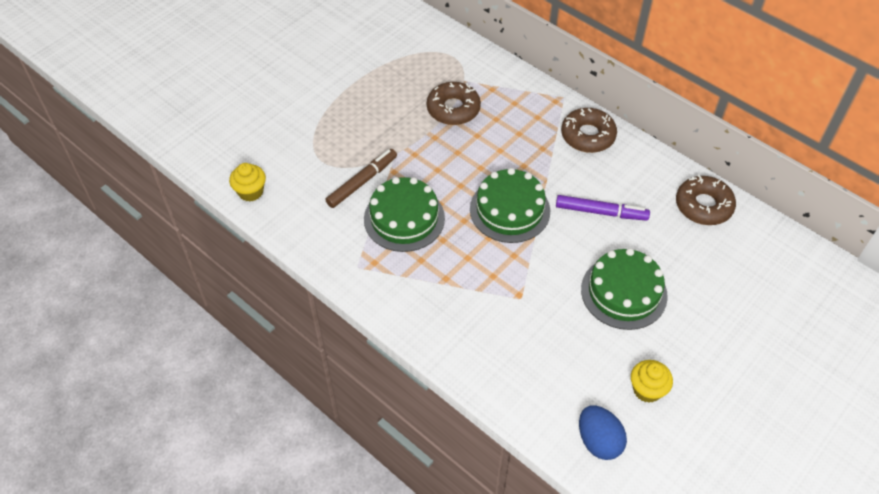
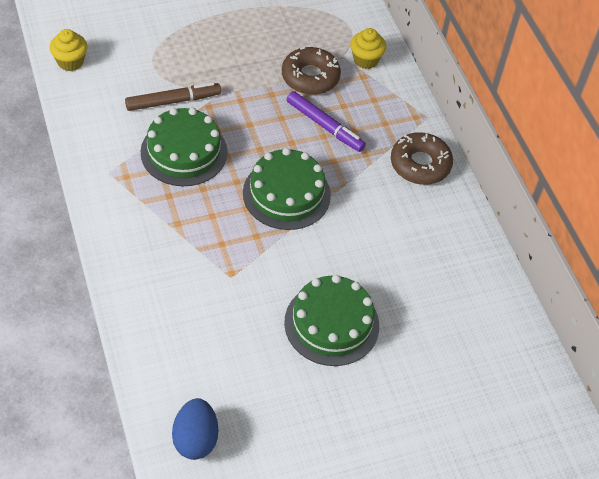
camera: 25 degrees right, 0 degrees up
purple marker [556,195,650,221] -> purple marker moved to [287,91,366,152]
yellow cupcake [631,360,673,403] -> yellow cupcake moved to [350,28,386,69]
brown donut [676,175,736,225] -> none

